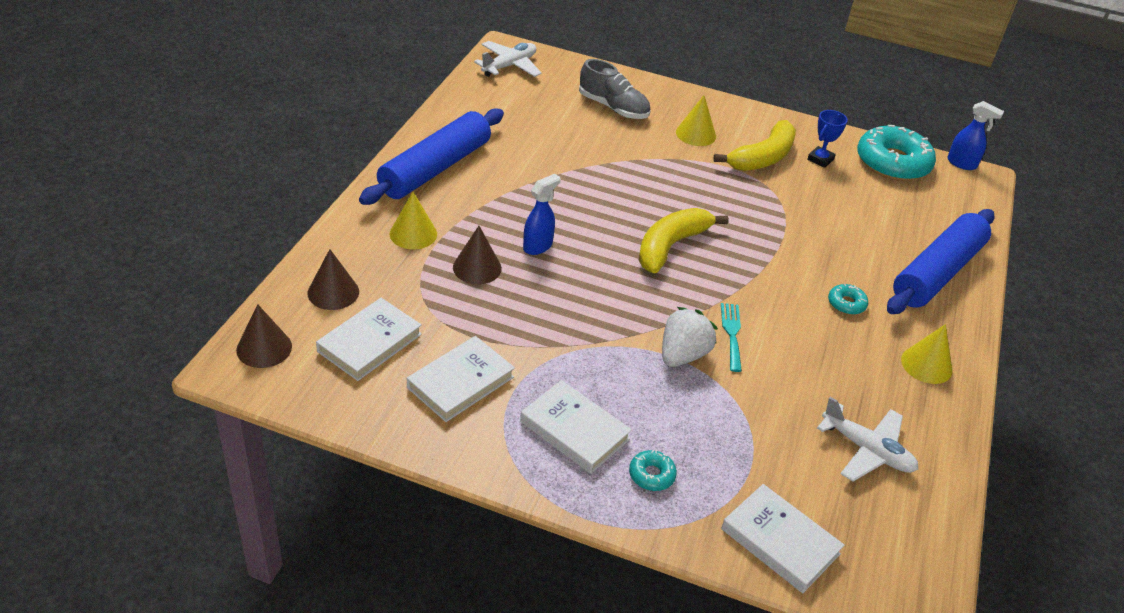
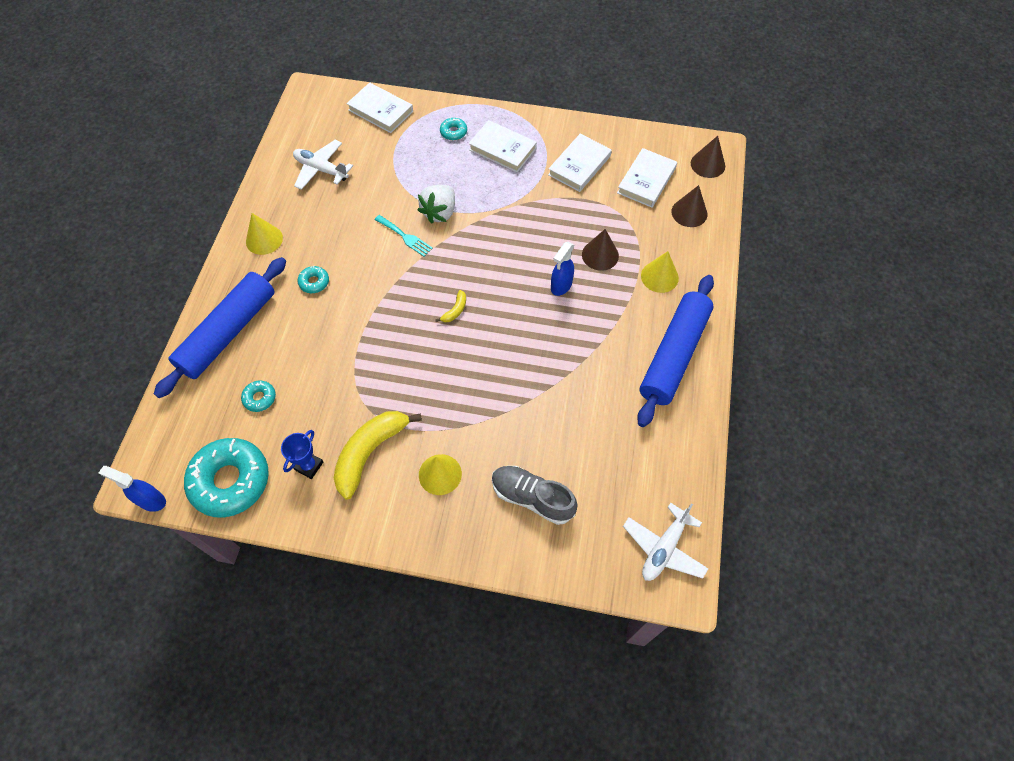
camera: 175 degrees right, 20 degrees up
yellow banana [639,208,729,273] -> yellow banana [435,290,466,322], size x0.43
turquoise fork [721,303,742,372] -> turquoise fork turned 45 degrees counterclockwise [375,215,433,257]
none -> turquoise donut [241,381,276,412]

